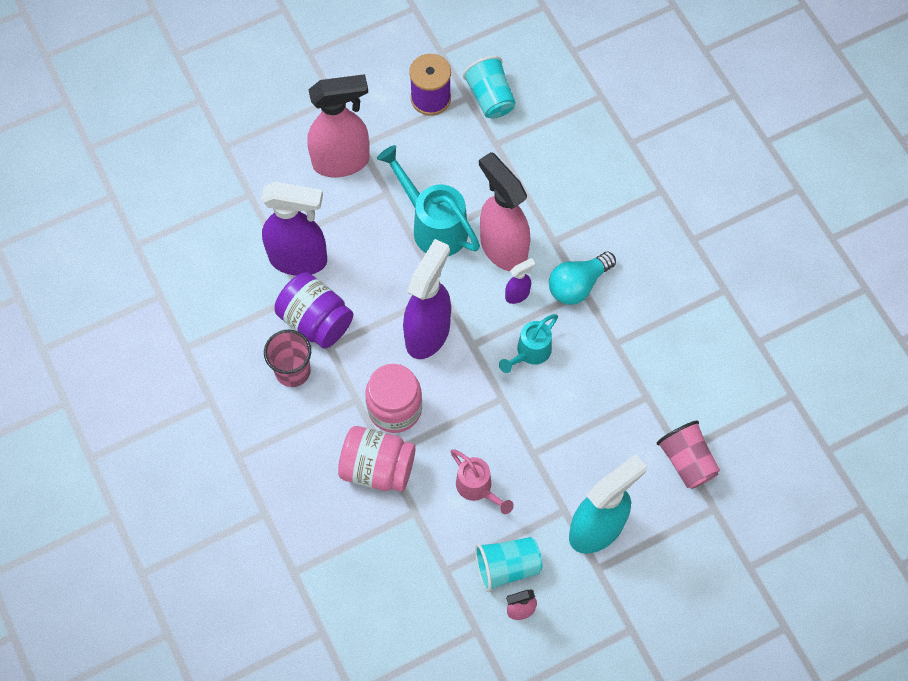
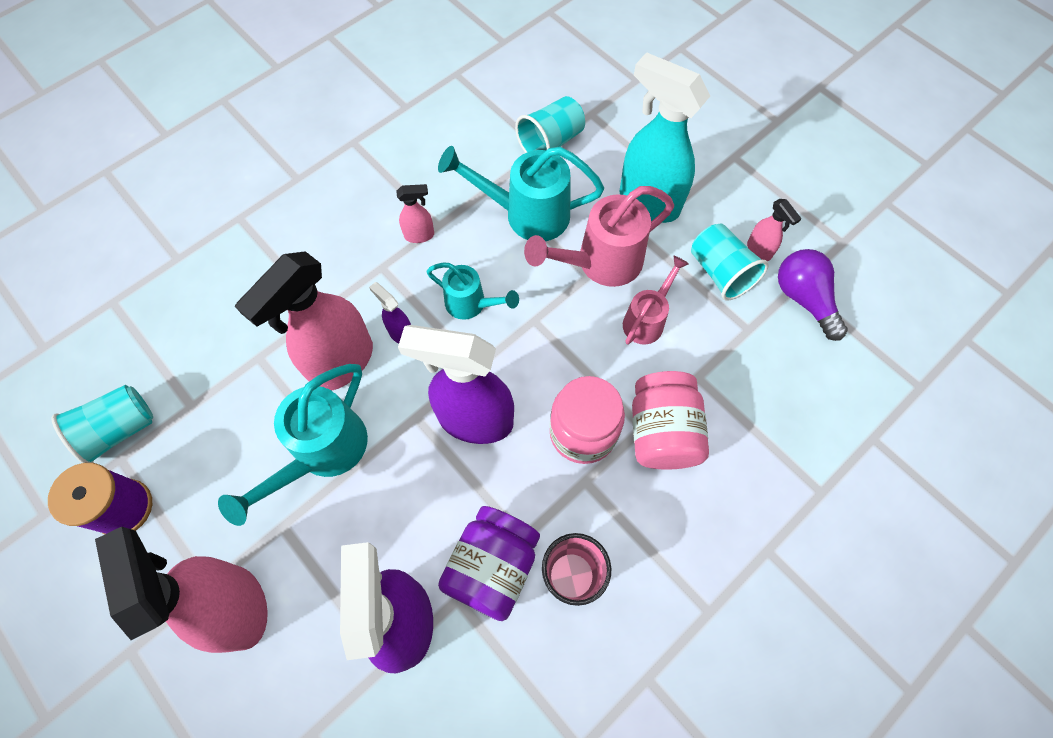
camera: 105 degrees left, 0 degrees up
turquoise light bulb [549,252,616,305] -> none
pink cup [657,420,720,489] -> turquoise cup [515,96,585,153]
none -> pink spray bottle [396,184,434,243]
none -> turquoise watering can [438,146,604,241]
none -> pink watering can [524,186,674,287]
none -> purple light bulb [778,249,848,341]

